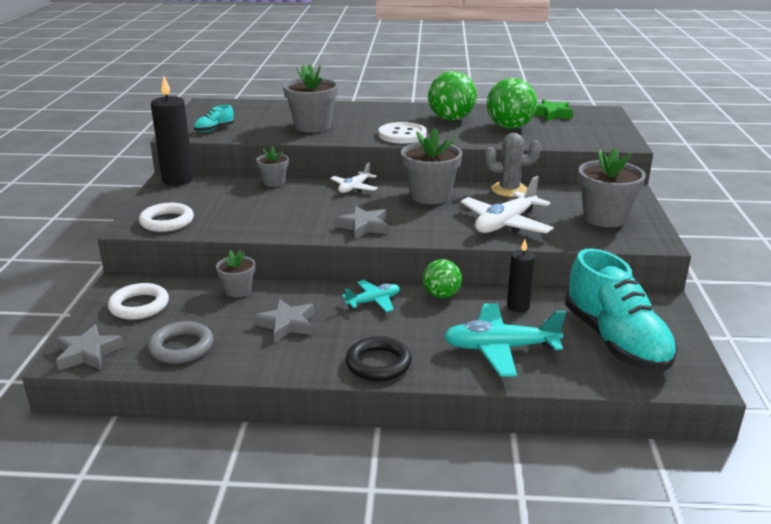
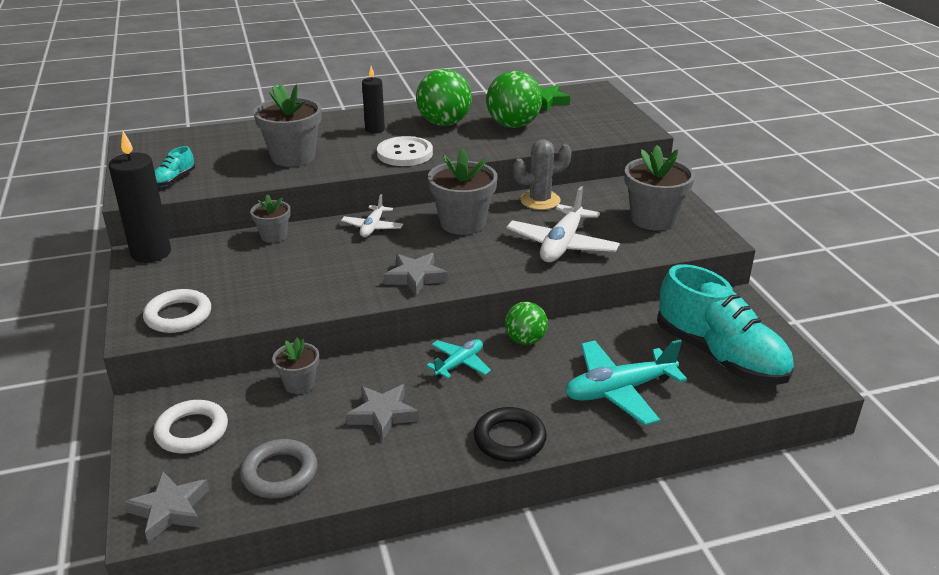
camera: 20 degrees left, 5 degrees up
black candle [507,239,535,313] -> black candle moved to [362,66,385,134]

